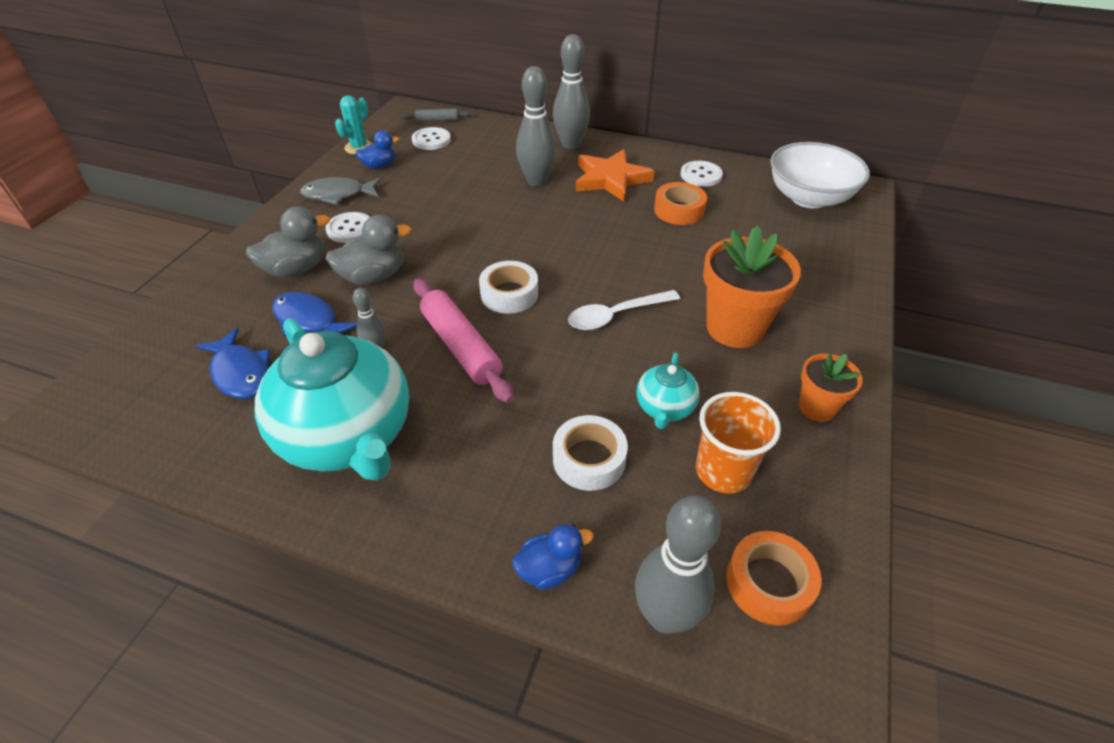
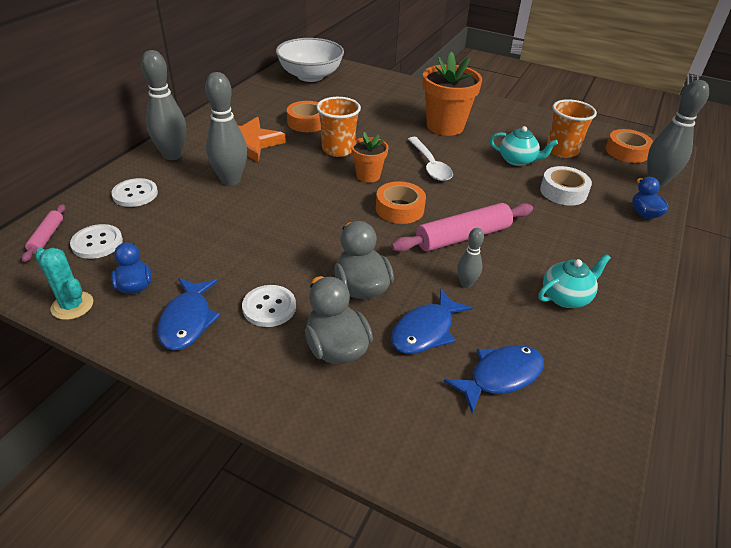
camera: 85 degrees left, 5 degrees down
turquoise teapot [255,318,409,480] -> turquoise teapot [538,254,611,308], size x0.45
grey fish [300,177,381,205] -> blue fish [157,278,221,351]
grey rolling pin [402,108,471,122] -> pink rolling pin [22,204,65,262]
white tape [479,261,538,314] -> orange tape [376,181,426,224]
white button [681,161,723,187] -> white button moved to [111,178,158,207]
orange flower pot [799,353,863,422] -> orange flower pot moved to [351,132,388,183]
none -> orange cup [317,97,361,157]

